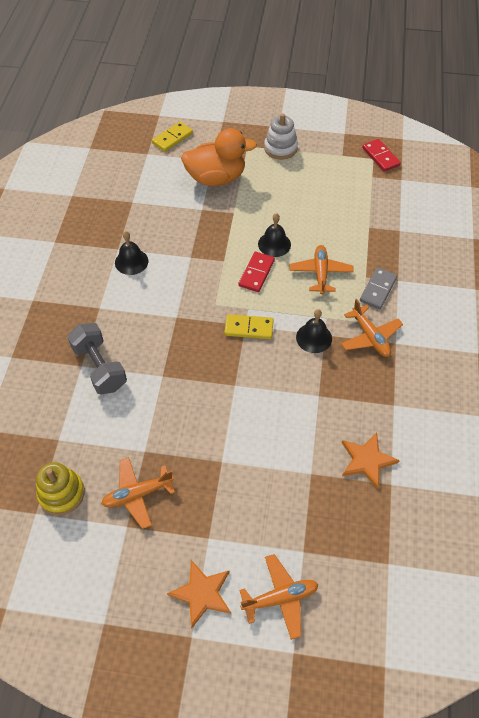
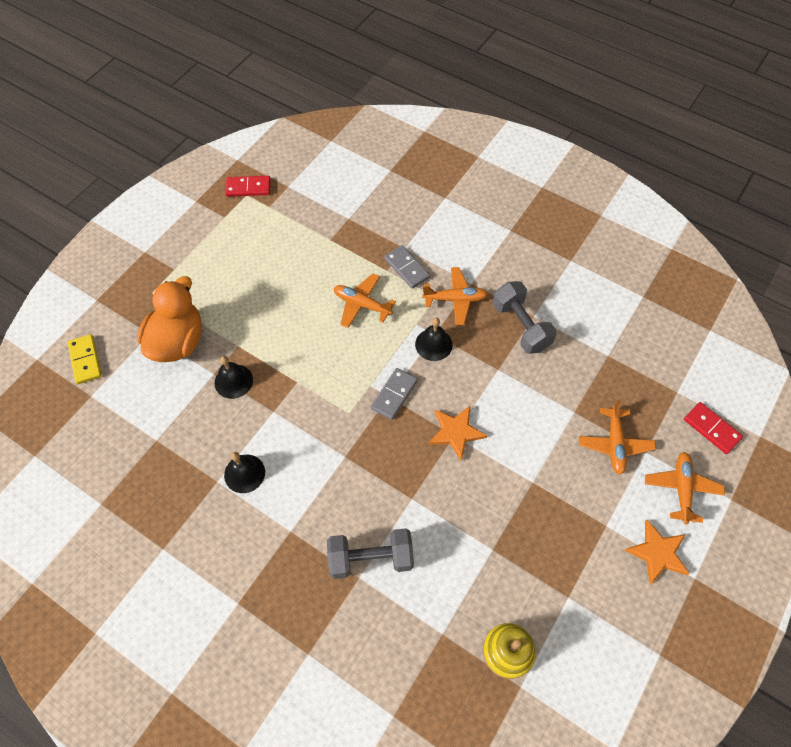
camera: 65 degrees left, 5 degrees up
orange plane [101,457,175,529] -> orange plane moved to [579,400,656,475]
yellow domino [224,314,274,339] -> grey domino [371,368,418,420]
red domino [239,252,275,292] -> red domino moved to [684,402,743,454]
black bell [258,213,291,257] -> black bell moved to [214,356,253,399]
white stacking toy [264,114,298,160] -> none
orange star [342,432,400,489] -> orange star moved to [428,406,487,460]
none -> grey dumbbell [492,281,557,354]

